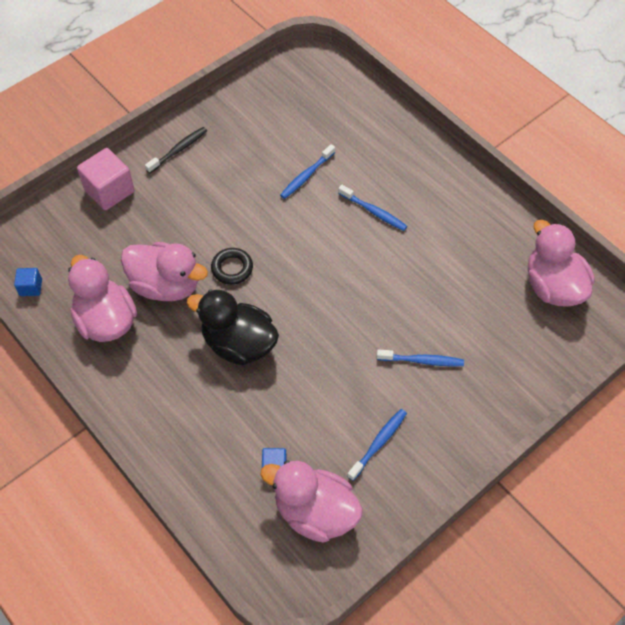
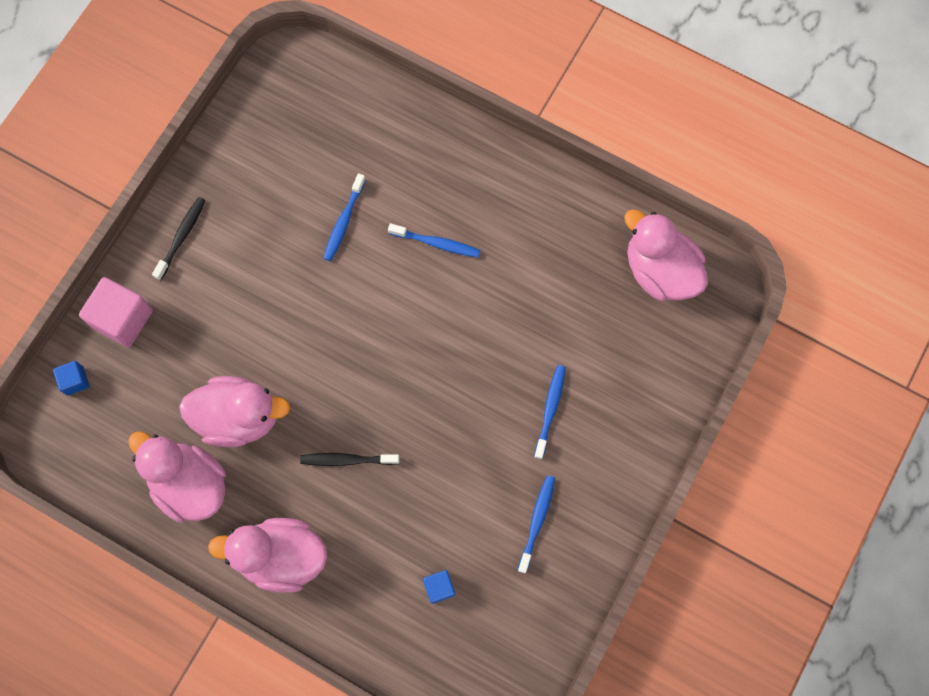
camera: 20 degrees left, 15 degrees up
blue cube [14,268,42,296] -> blue cube moved to [53,361,89,396]
black duck [187,289,279,365] -> black toothbrush [300,453,399,466]
black ring [211,248,253,285] -> none
pink duck [260,460,363,543] -> pink duck moved to [208,518,327,593]
blue toothbrush [377,349,464,366] -> blue toothbrush turned 60 degrees counterclockwise [534,365,566,459]

